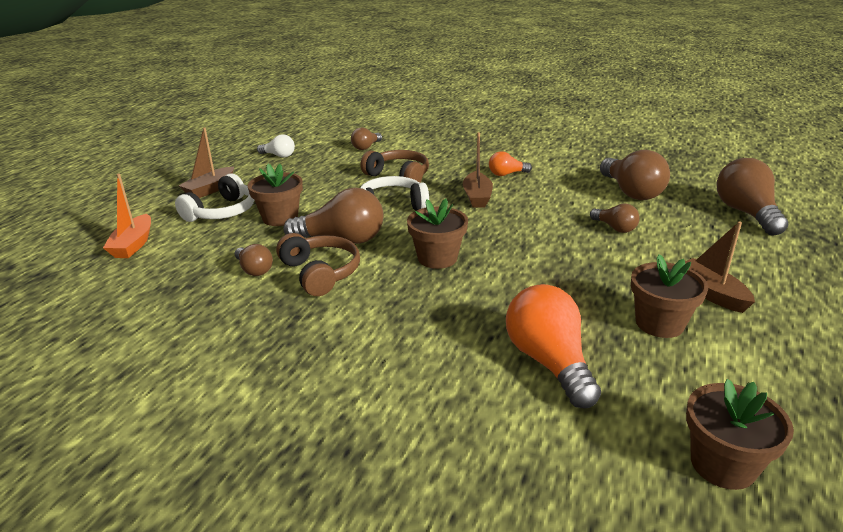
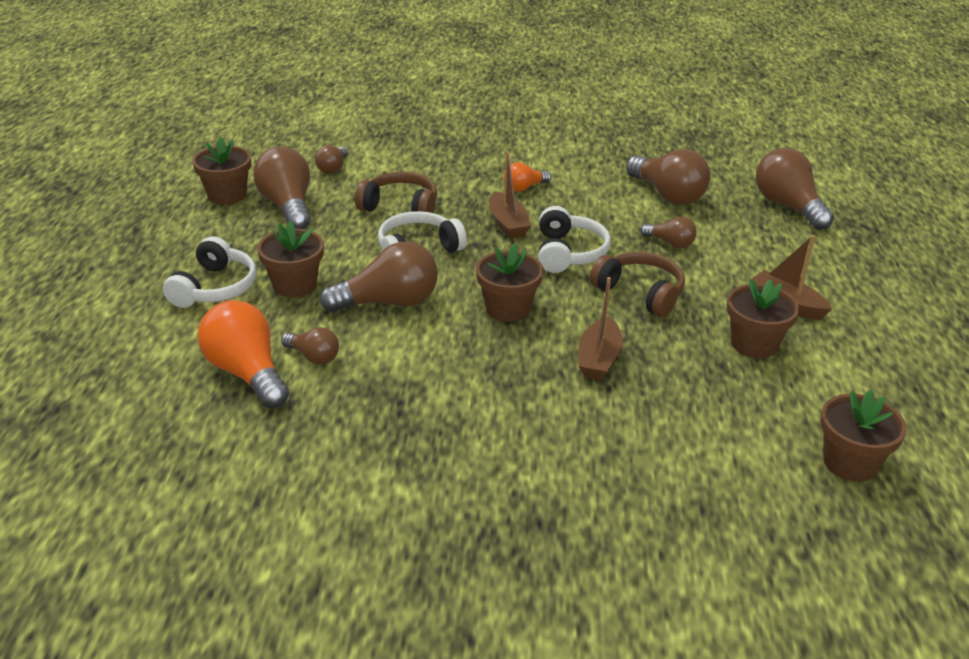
camera: 20 degrees left, 5 degrees up
orange boat [103,174,151,258] -> none
brown boat [179,127,234,198] -> brown boat moved to [579,277,623,380]
white light bulb [257,134,295,157] -> brown flower pot [192,137,251,205]
brown headphones [276,233,360,296] -> brown headphones moved to [590,252,685,317]
orange light bulb [506,284,601,408] -> orange light bulb moved to [198,300,289,408]
none -> brown light bulb [253,147,311,229]
none -> white headphones [538,206,611,273]

